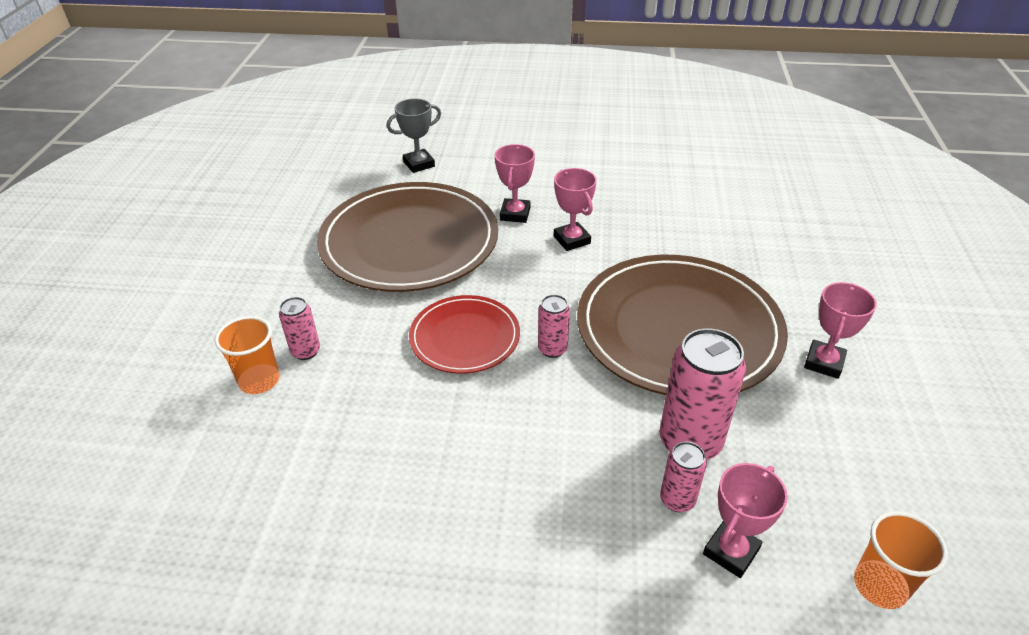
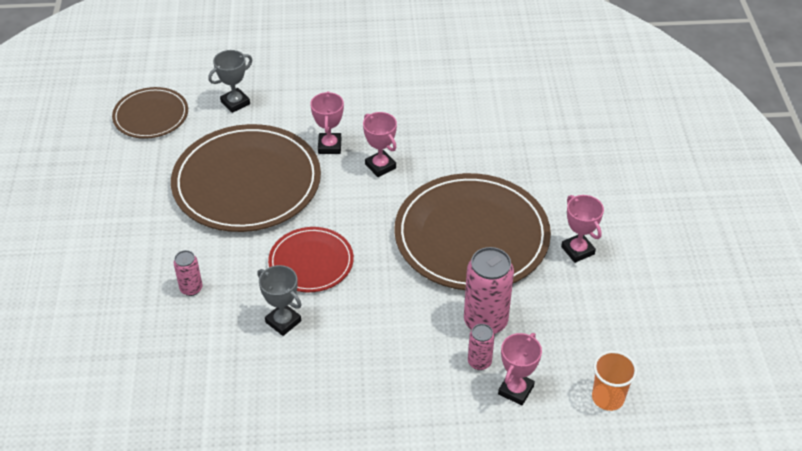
camera: 10 degrees left, 5 degrees up
orange cup [215,316,280,394] -> none
pink can [538,295,570,358] -> none
pink trophy [804,282,877,379] -> pink trophy turned 45 degrees counterclockwise [561,195,604,263]
none -> brown plate [112,87,188,139]
none -> grey trophy [258,265,302,336]

